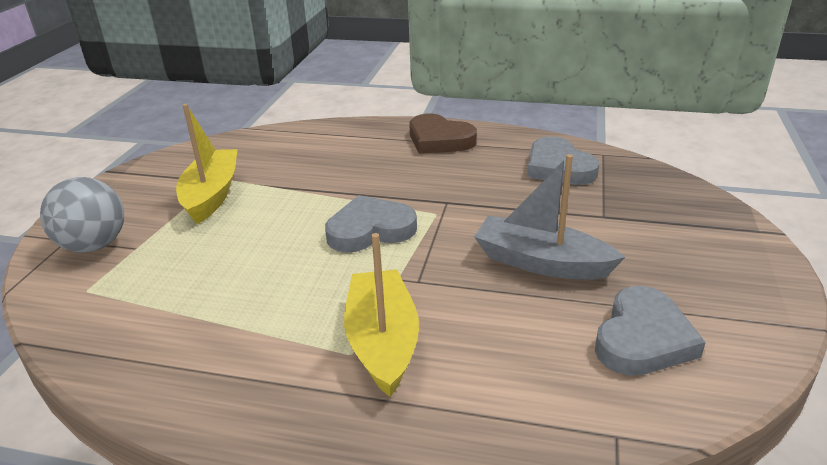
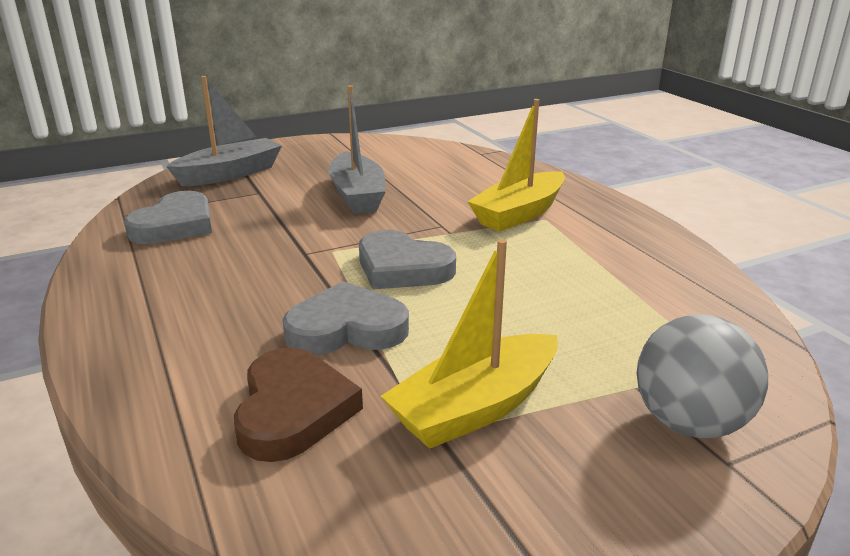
camera: 130 degrees left, 5 degrees down
brown heart [409,114,477,154] -> brown heart moved to [234,347,363,462]
grey heart [595,286,706,376] -> grey heart moved to [282,281,409,355]
none -> grey boat [166,76,282,186]

